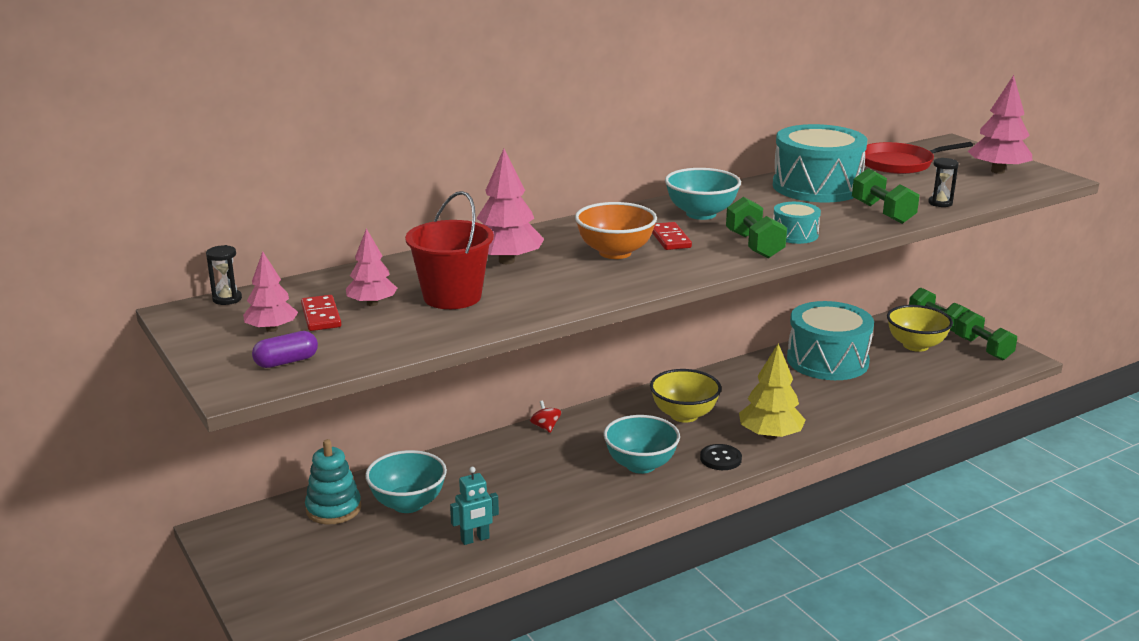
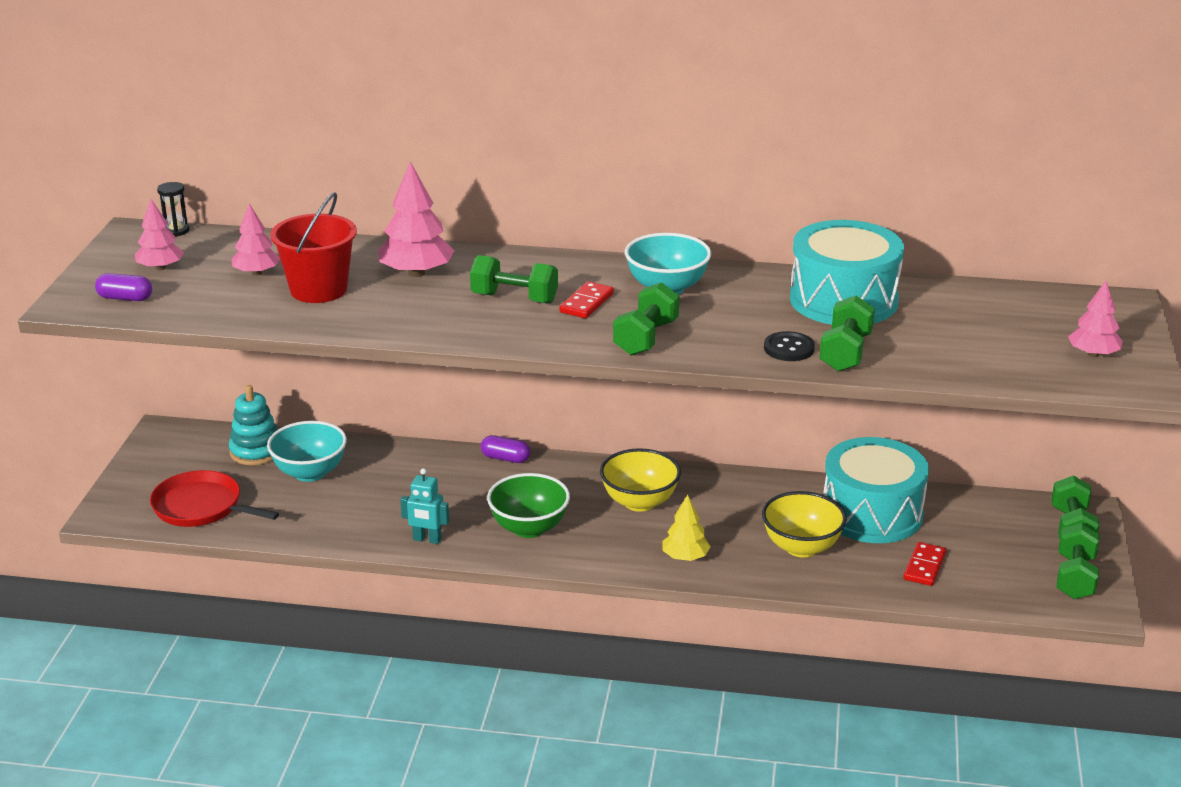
camera: 40 degrees right, 5 degrees up
red domino [301,295,341,331] -> red domino moved to [903,542,946,586]
turquoise robot [450,467,499,545] -> turquoise robot moved to [400,468,449,544]
red spinning top [530,400,561,433] -> purple capsule [481,435,530,463]
orange bowl [575,202,657,259] -> green dumbbell [470,255,558,304]
turquoise bowl [603,415,680,474] -> green bowl [487,473,570,538]
black button [700,444,742,470] -> black button moved to [764,331,815,361]
yellow tree [739,344,806,439] -> yellow tree [663,495,711,561], size x0.64
turquoise drum [773,202,821,244] -> none
red pan [865,142,973,174] -> red pan moved to [150,470,279,527]
yellow bowl [887,305,953,352] -> yellow bowl moved to [762,491,847,558]
black hourglass [928,158,959,207] -> none
pink tree [968,75,1032,174] -> pink tree [1068,281,1122,357], size x0.64

